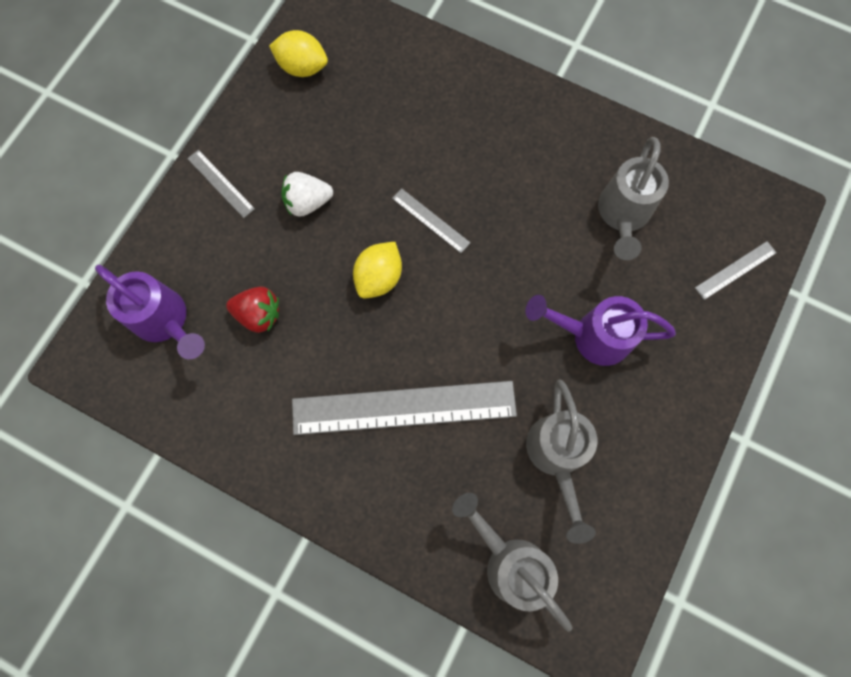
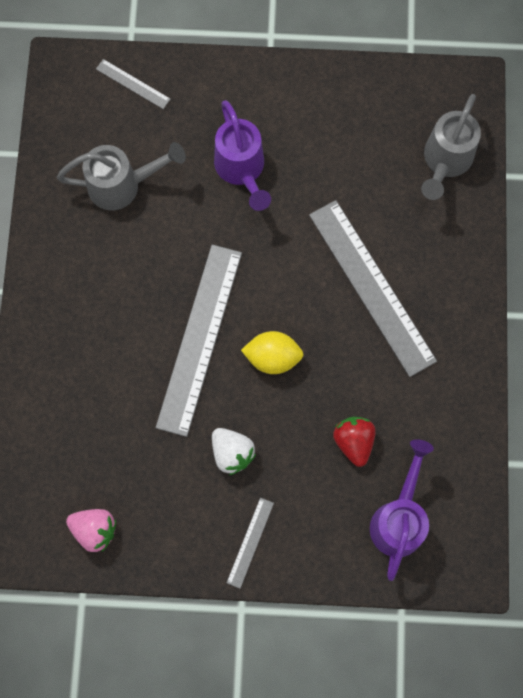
camera: 115 degrees left, 0 degrees up
yellow lemon [269,30,328,77] -> pink strawberry [66,509,116,552]
grey ruler [392,188,471,253] -> grey ruler [156,244,242,437], size x2.27
grey watering can [526,379,597,544] -> none

